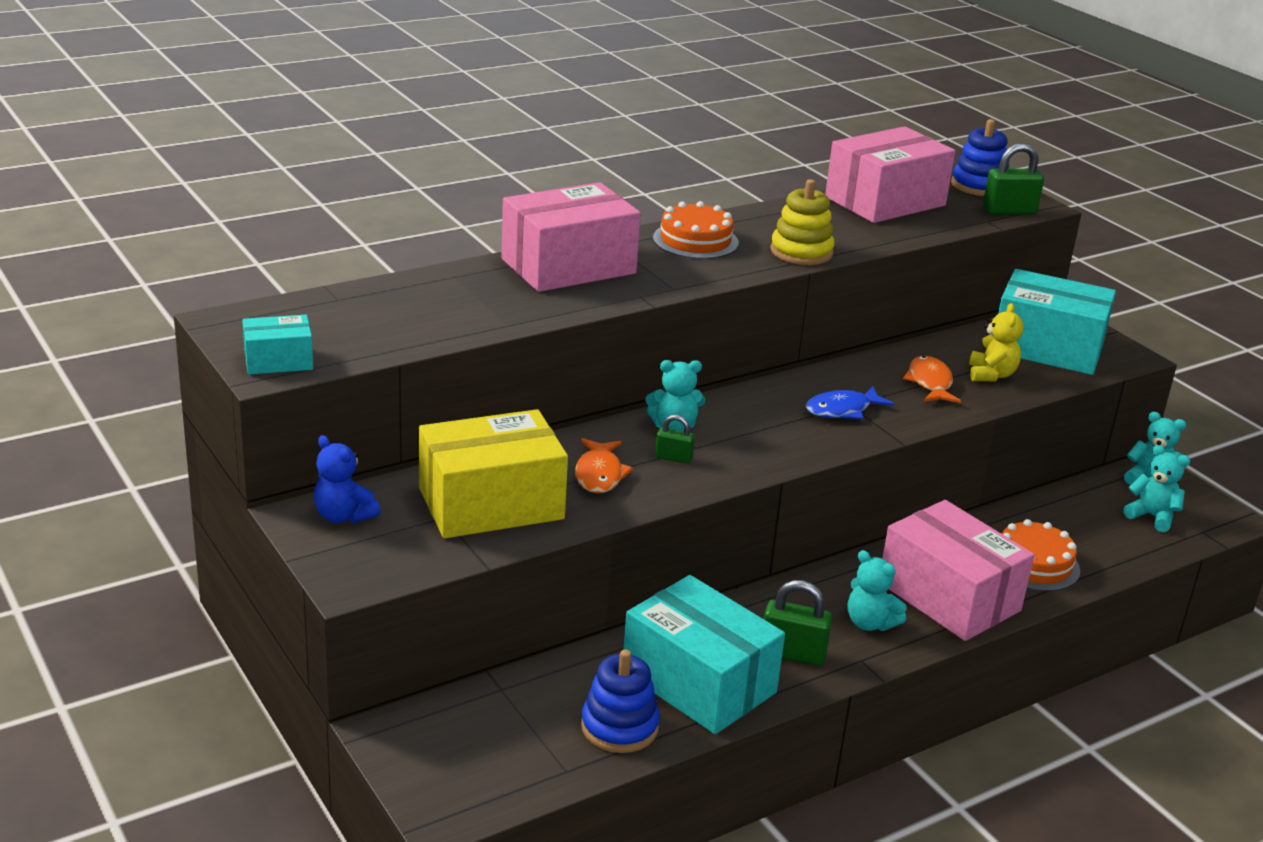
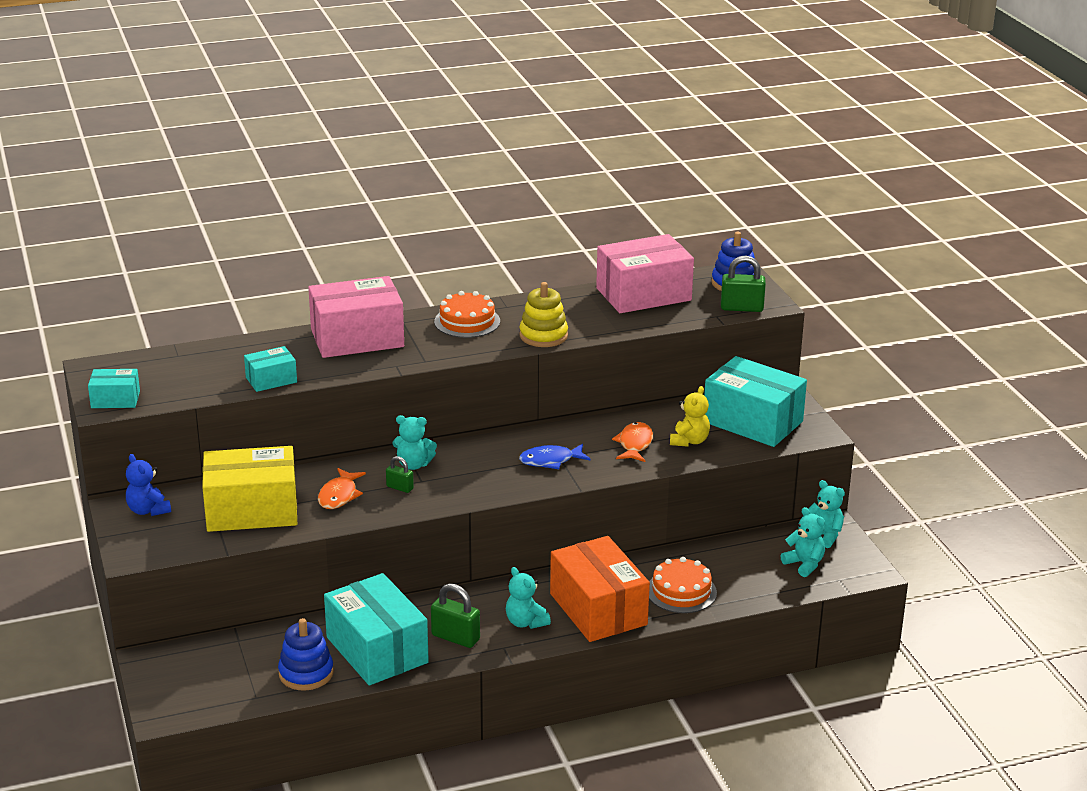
camera: 15 degrees right, 0 degrees up
pink box [882,500,1034,641] -> orange box [550,536,650,642]
none -> turquoise box [244,346,297,392]

